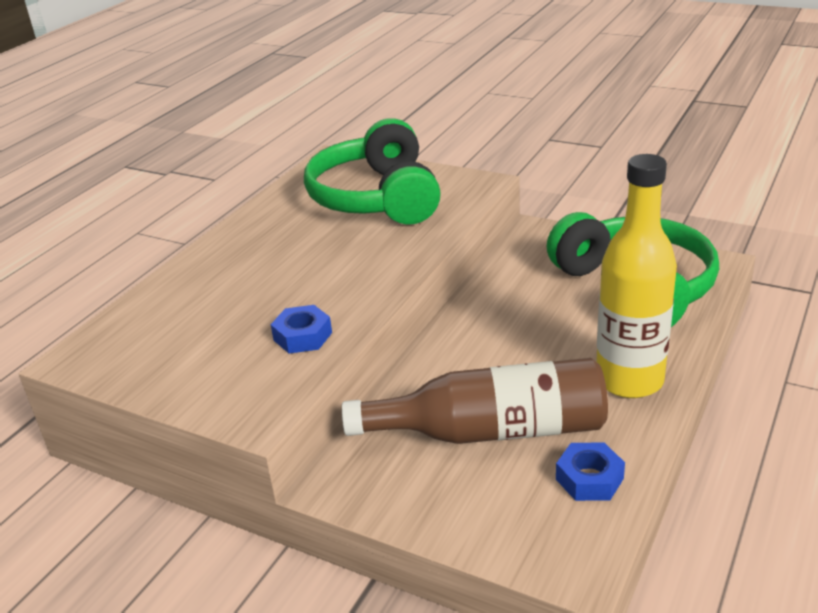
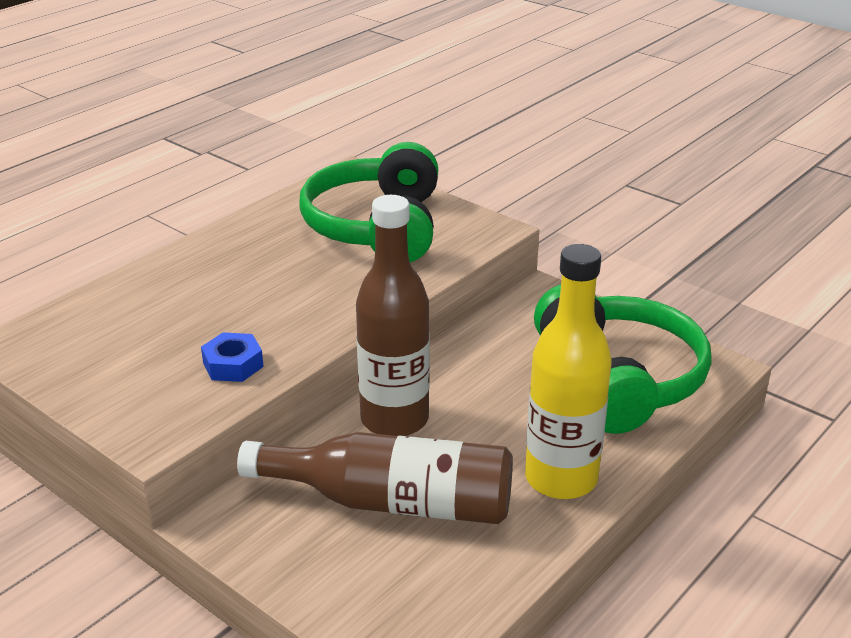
camera: 10 degrees right, 0 degrees up
blue nut [556,442,625,501] -> none
none -> brown bottle [356,195,430,436]

